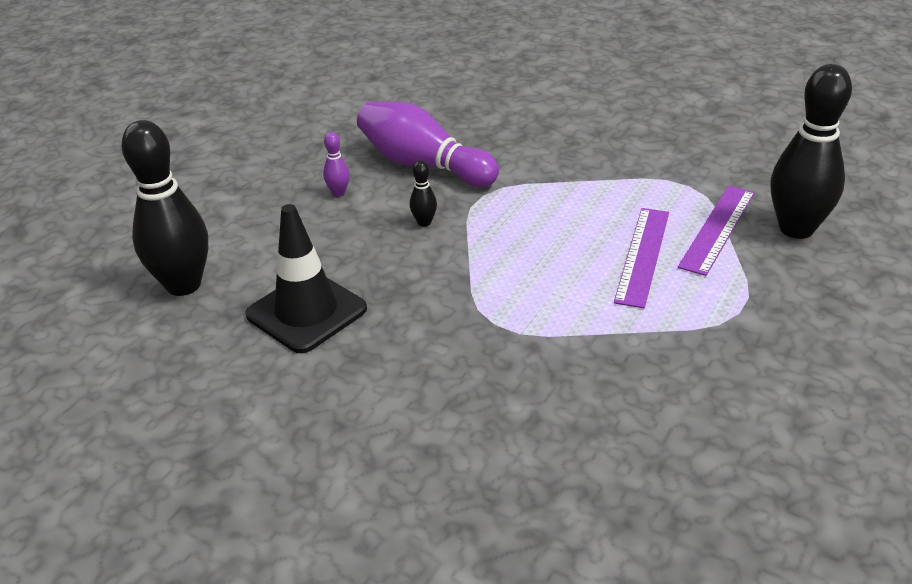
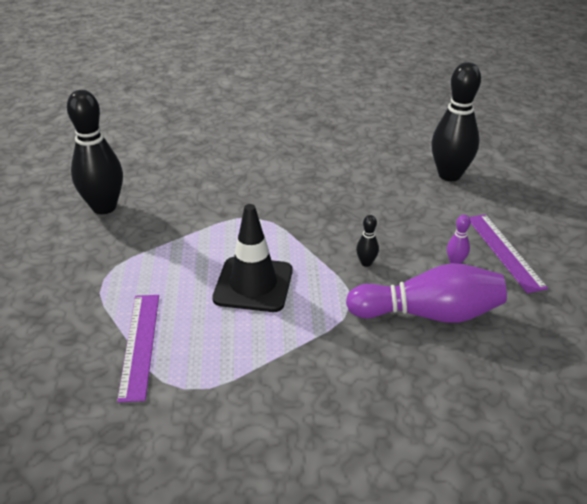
camera: 145 degrees right, 0 degrees up
black traffic cone [245,204,367,353] -> black traffic cone moved to [212,204,293,312]
purple ruler [614,208,669,308] -> purple ruler moved to [469,214,548,293]
black bowling pin [771,64,852,239] -> black bowling pin moved to [67,90,123,214]

